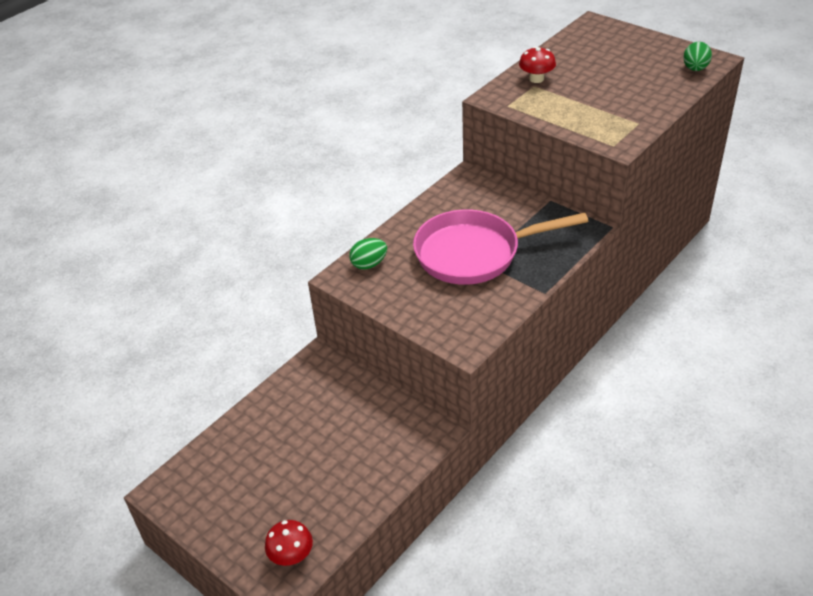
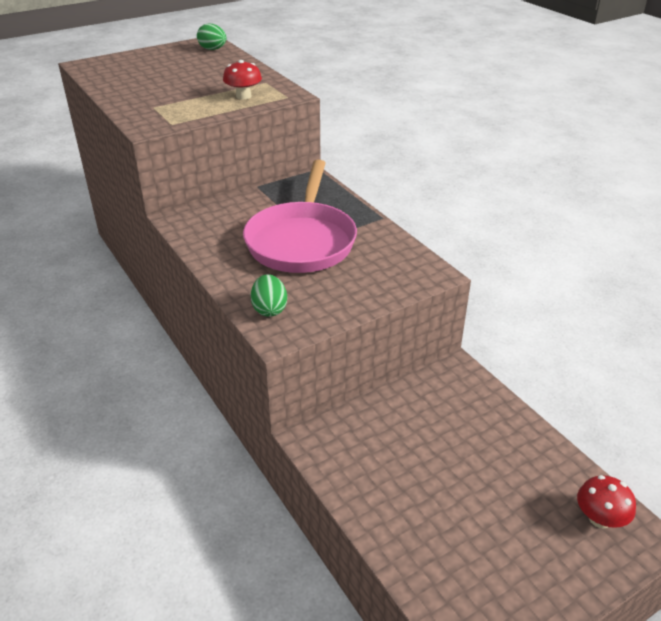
camera: 75 degrees left, 5 degrees down
red mushroom [519,46,556,83] -> red mushroom moved to [223,60,262,99]

